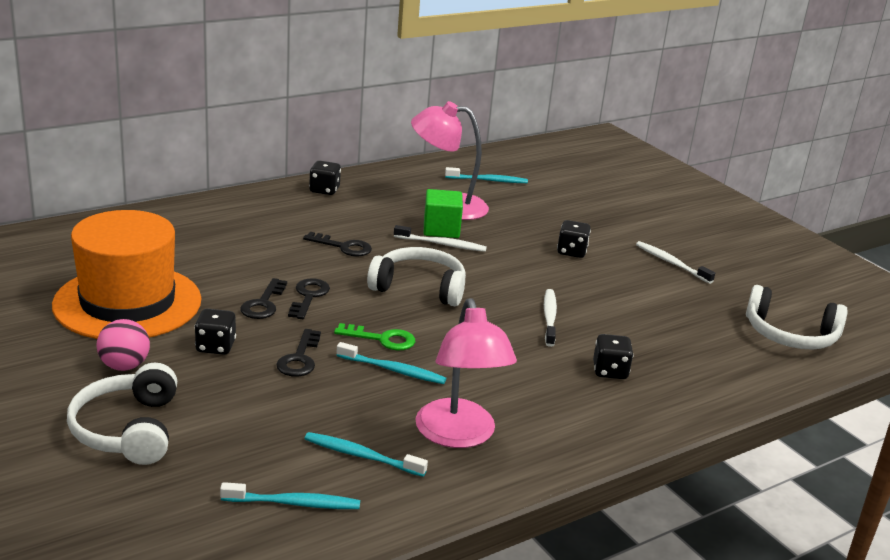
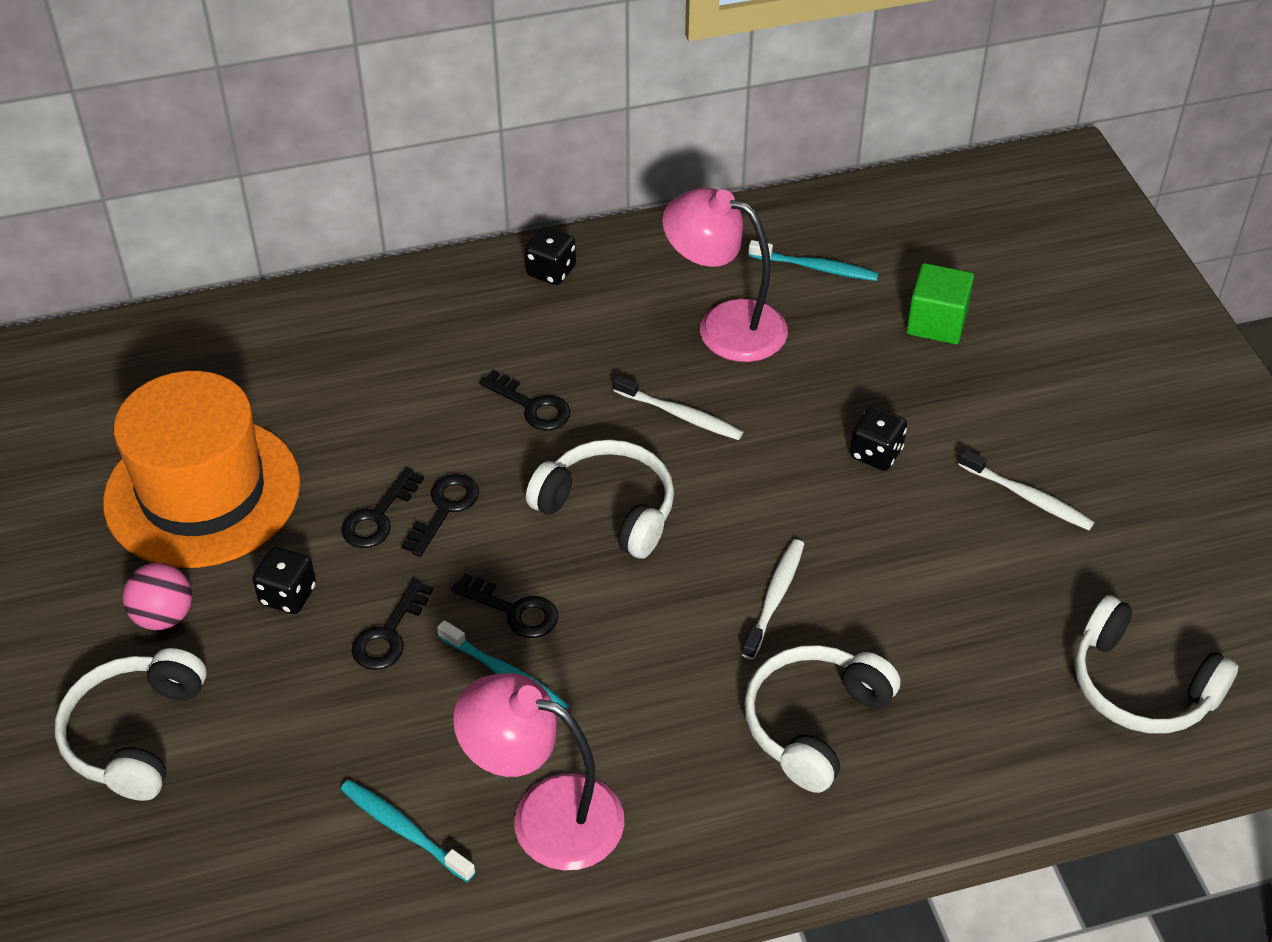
camera: 20 degrees right, 20 degrees up
turquoise toothbrush [220,482,360,509] -> none
green key [334,323,415,351] -> black key [451,574,558,638]
pink lamp [415,298,517,448] -> pink lamp turned 105 degrees clockwise [453,673,624,871]
green cube [424,189,463,238] -> green cube moved to [906,263,974,344]
black dice [593,334,633,379] -> white headphones [744,645,900,793]
white toothbrush [636,241,715,284] -> white toothbrush turned 150 degrees clockwise [958,449,1095,530]

